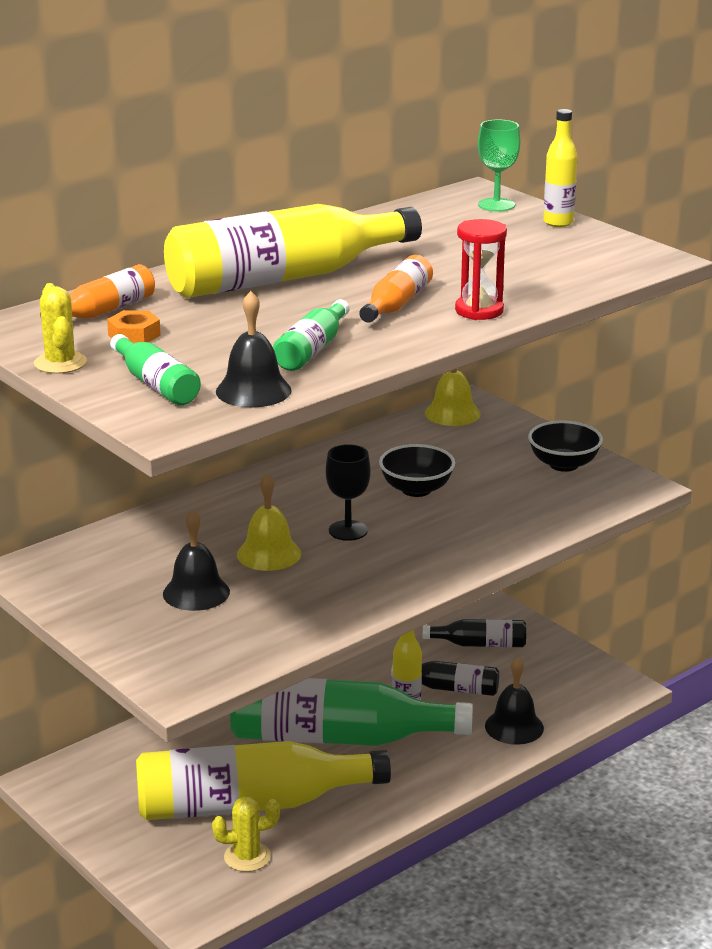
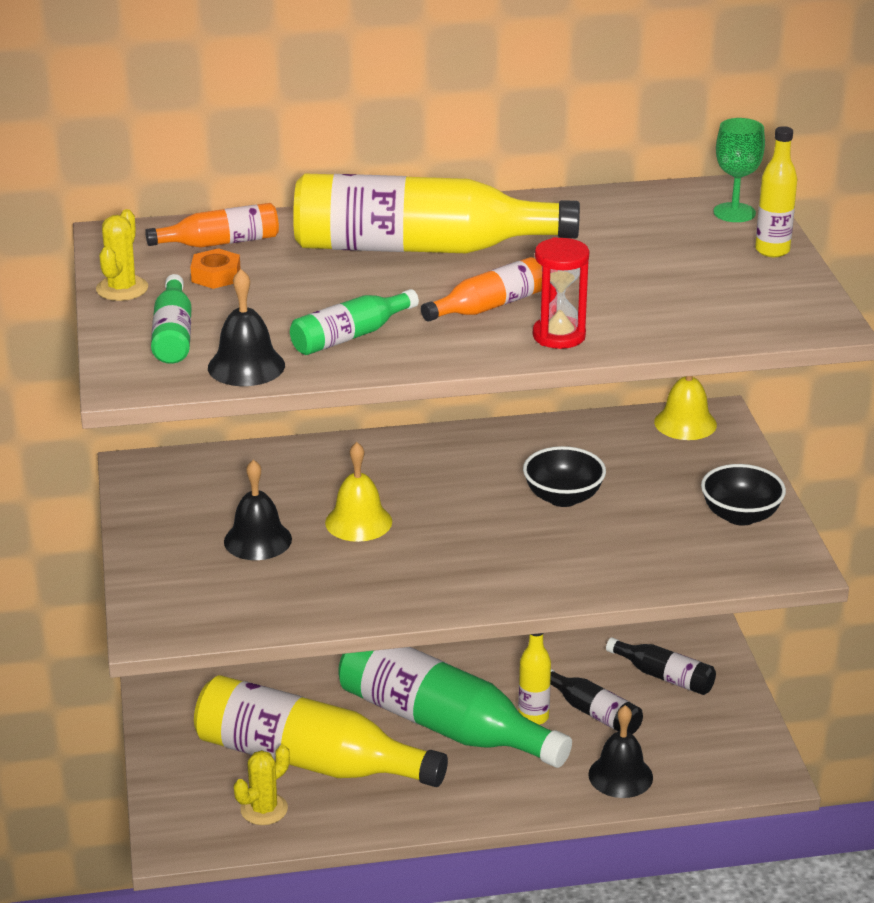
camera: 30 degrees right, 5 degrees up
yellow cactus [212,796,280,872] -> yellow cactus turned 60 degrees counterclockwise [234,745,290,825]
black goblet [326,444,370,541] -> none

